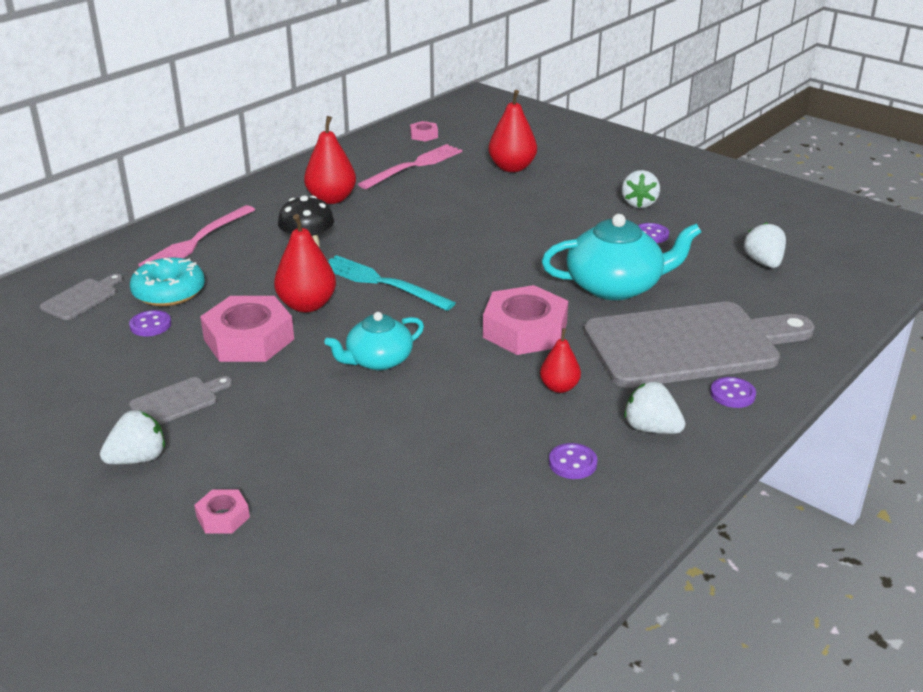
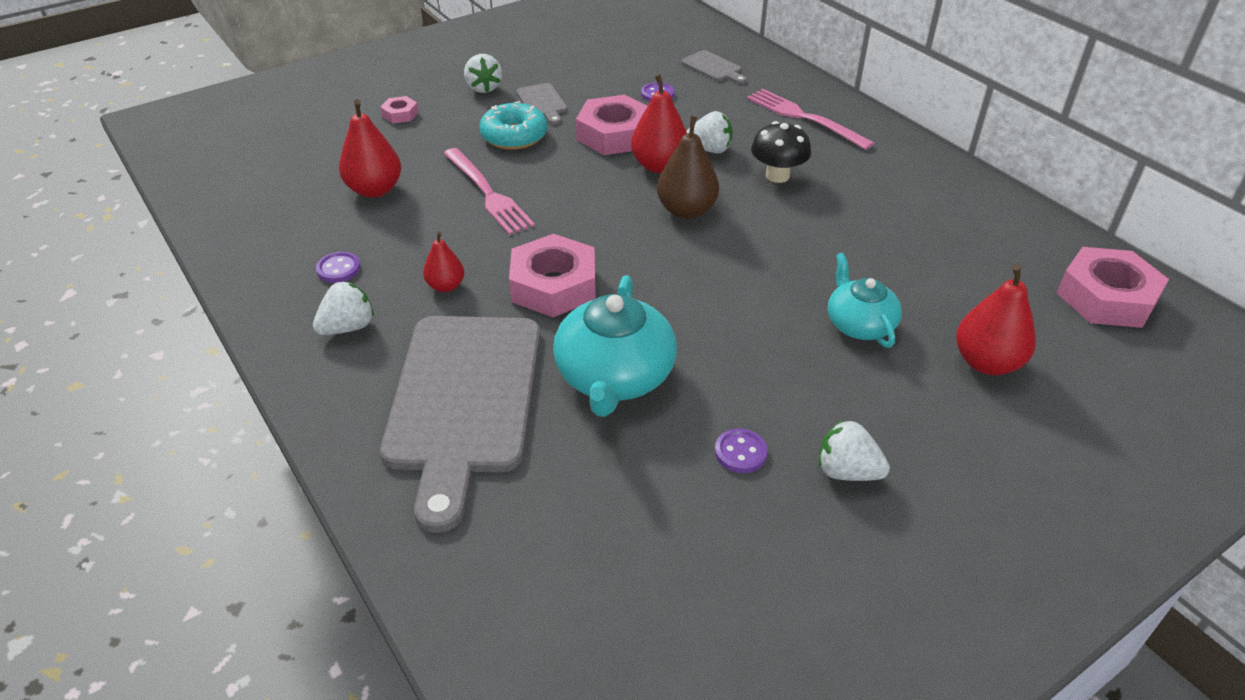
camera: 105 degrees right, 10 degrees up
turquoise donut [130,257,205,306] -> turquoise donut moved to [479,101,548,150]
red pear [304,116,356,204] -> red pear moved to [339,100,401,198]
turquoise teapot [324,312,424,370] -> turquoise teapot moved to [828,253,902,348]
turquoise fork [329,255,456,311] -> brown pear [657,116,719,219]
pink fork [358,144,462,189] -> pink fork moved to [443,148,535,235]
pink nut [410,121,438,142] -> pink nut [1057,247,1169,328], size x2.11
purple button [710,377,756,408] -> none
white strawberry [744,222,786,268] -> white strawberry moved to [687,111,733,153]

